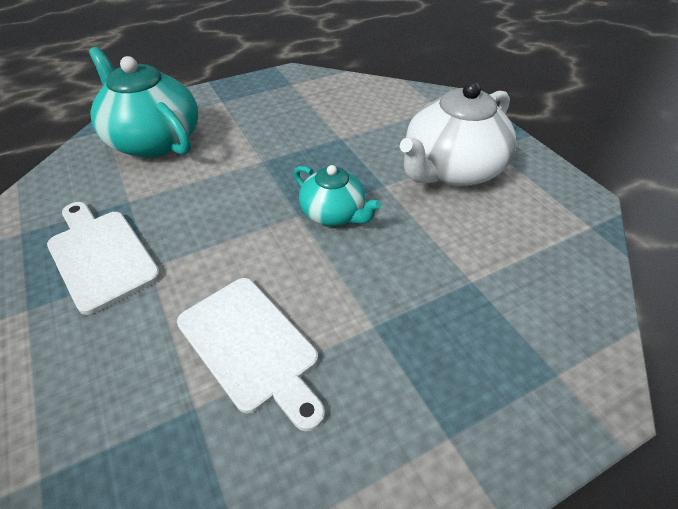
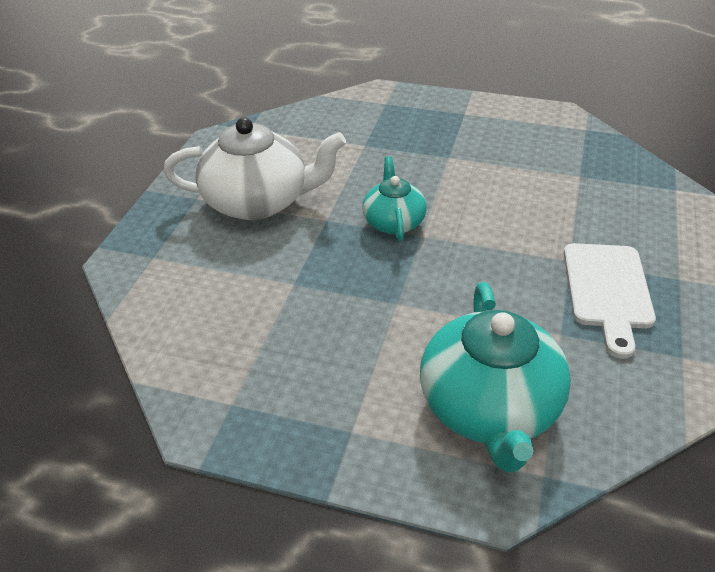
camera: 135 degrees left, 5 degrees down
white cutting board [177,278,325,432] -> none

